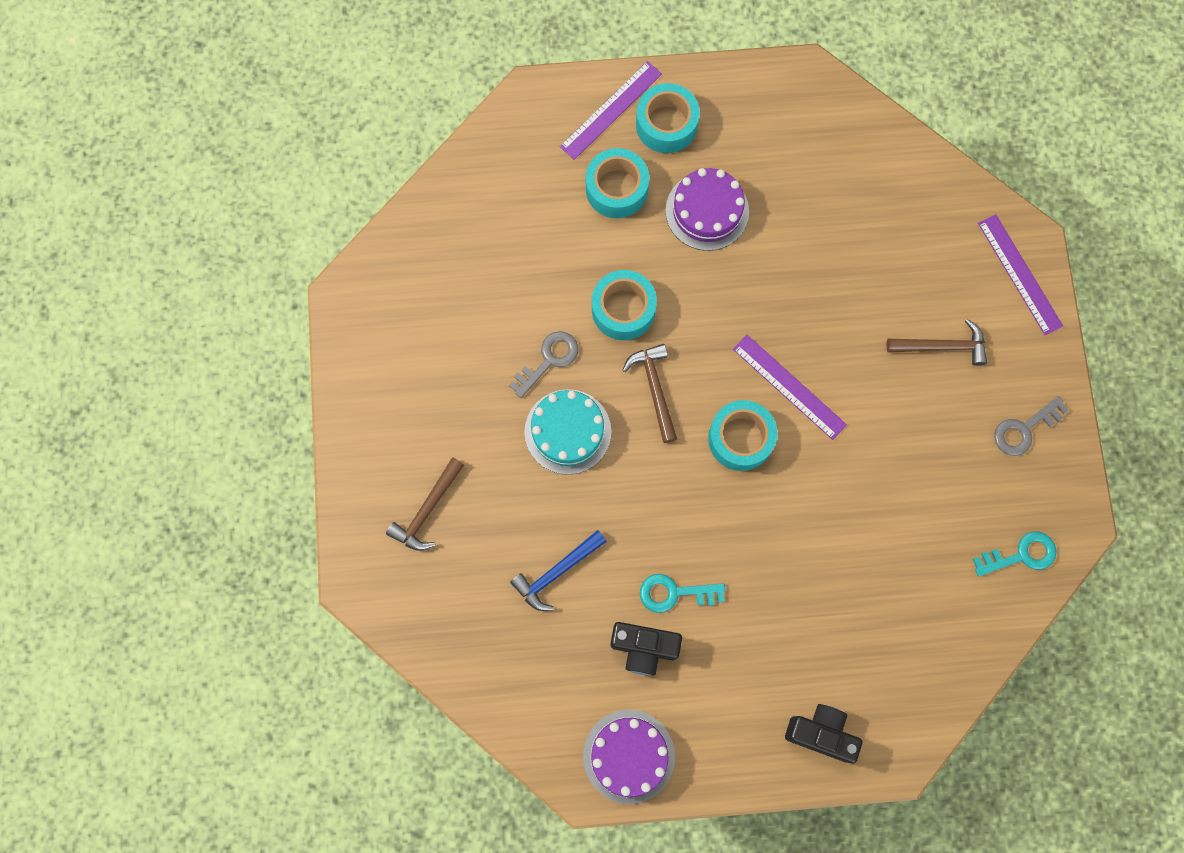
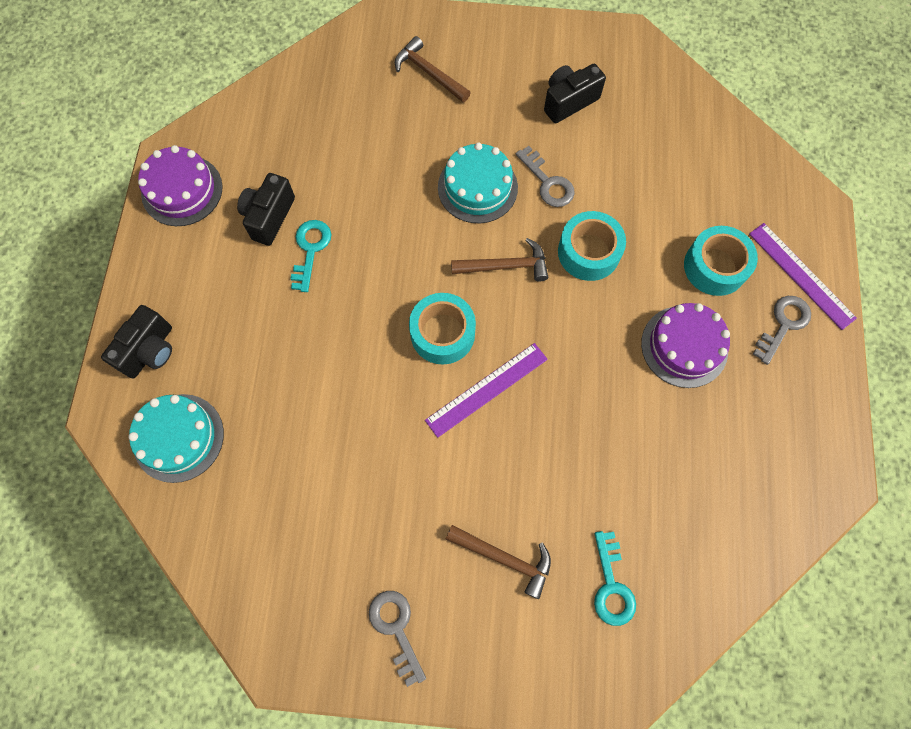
camera: 100 degrees right, 5 degrees down
blue hammer [510,530,607,611] -> none
turquoise tape [636,83,700,153] -> grey key [753,296,811,365]
brown hammer [886,319,987,366] -> brown hammer turned 75 degrees counterclockwise [445,525,551,599]
turquoise key [973,532,1057,577] -> turquoise key moved to [594,531,636,626]
purple ruler [978,214,1063,335] -> none
none -> turquoise cake [128,394,224,483]
none -> black camera [544,64,606,123]

